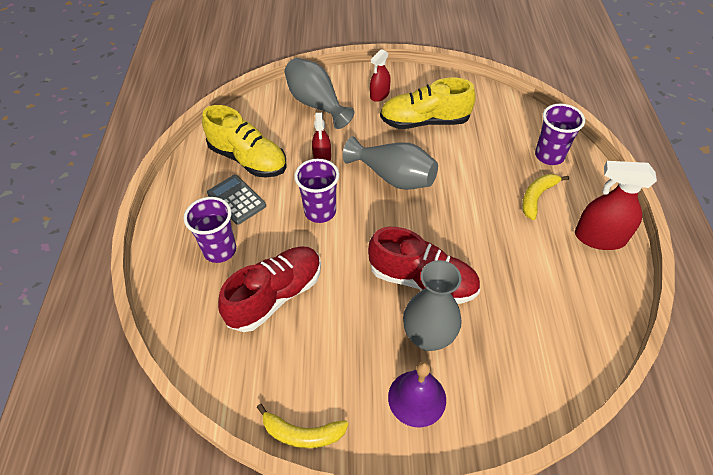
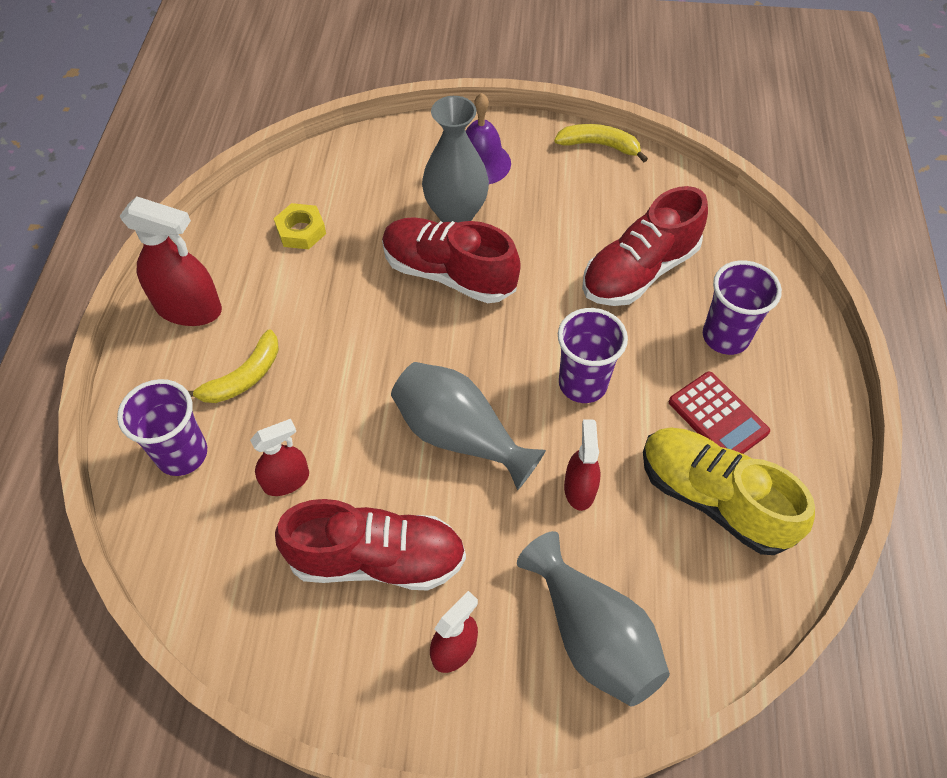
camera: 175 degrees left, 5 degrees up
grey calculator [207,175,266,225] -> red calculator [669,372,770,454]
yellow shoe [380,78,475,129] -> red shoe [275,499,466,590]
none -> red spray bottle [250,419,309,496]
none -> yellow nut [274,203,326,249]

